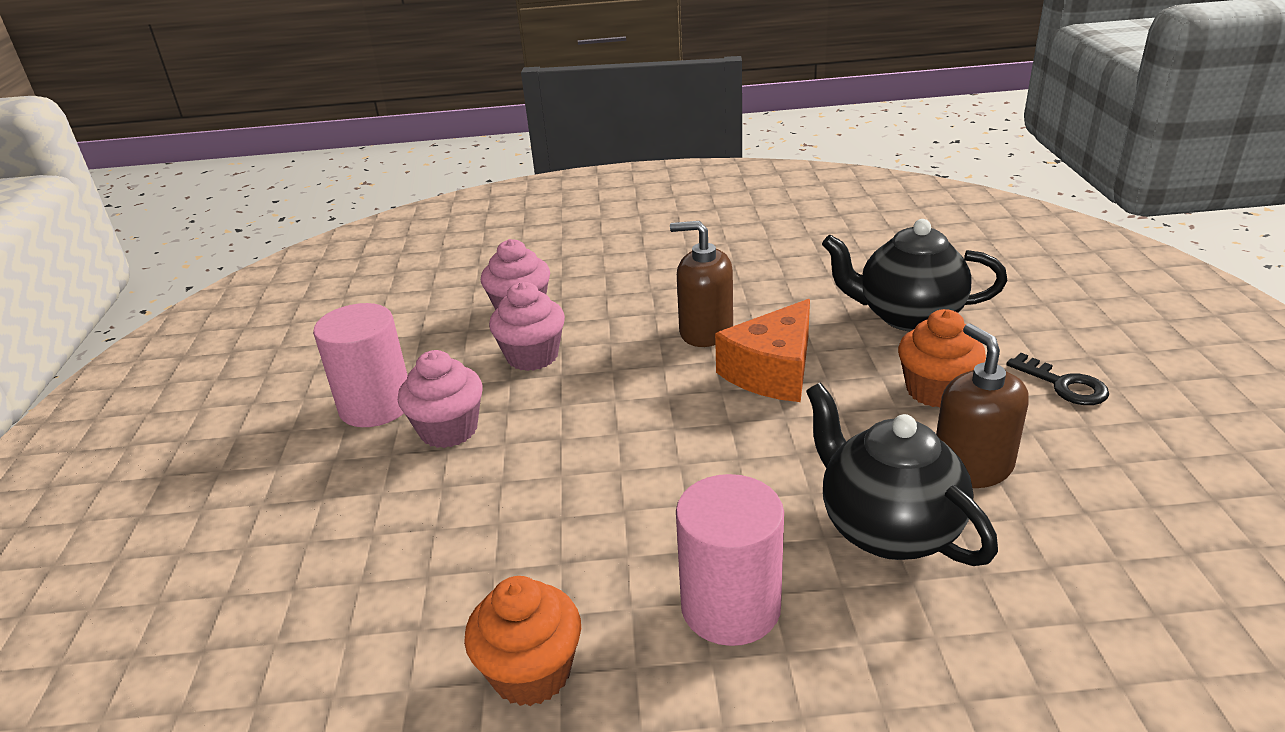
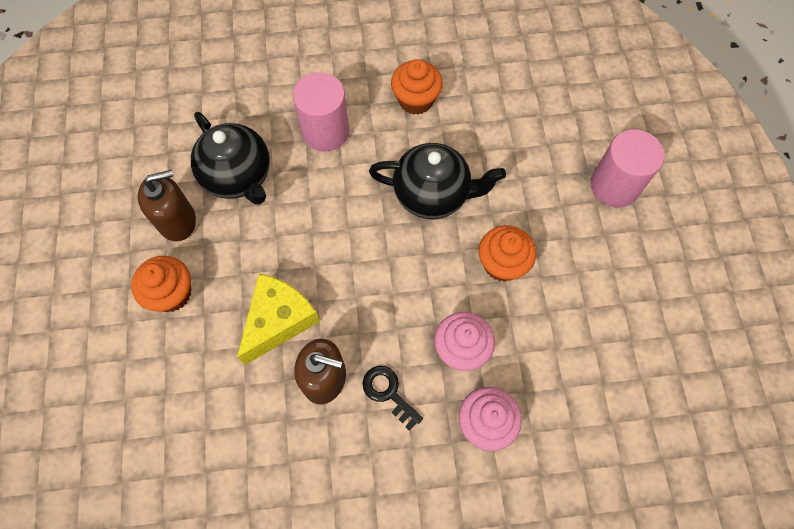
camera: 175 degrees right, 35 degrees up
pink cylinder [313,303,408,427] -> pink cylinder moved to [591,129,664,207]
pink cupcake [398,350,483,448] -> orange cupcake [479,225,536,282]
orange cheese [715,299,810,402] -> yellow cheese [237,274,320,365]
black teapot [822,219,1008,331] -> black teapot moved to [369,143,506,219]
brown soap dispenser [936,323,1029,488] -> brown soap dispenser turned 90 degrees counterclockwise [138,170,196,241]
black key [1006,353,1109,405] -> black key moved to [363,366,423,431]

